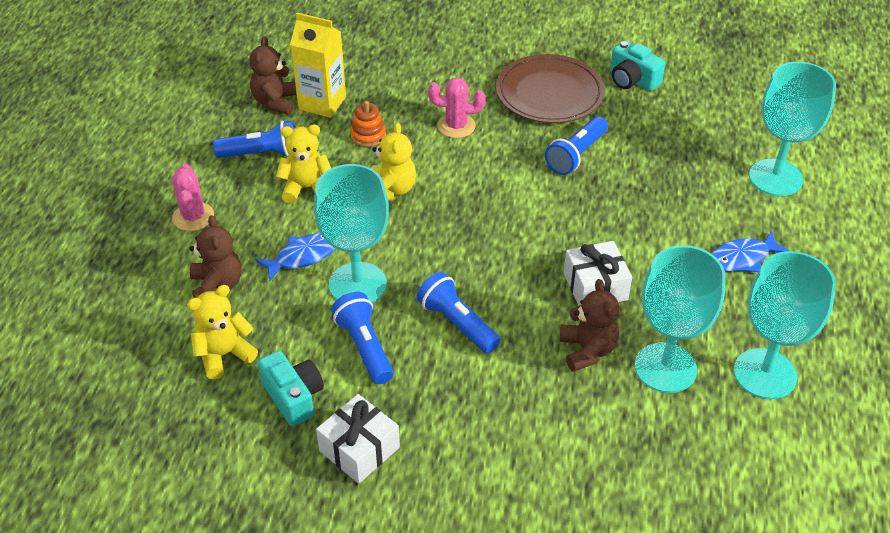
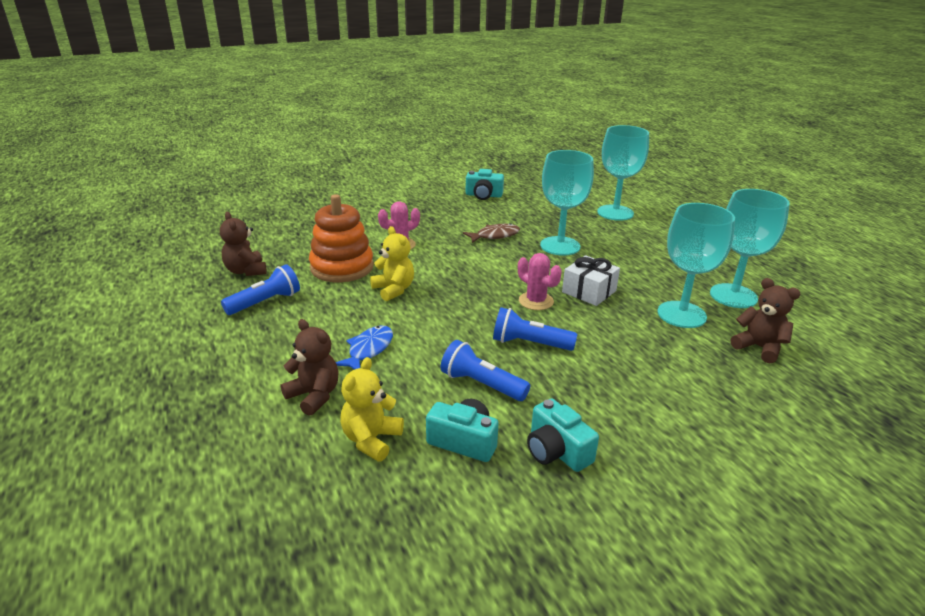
camera: 35 degrees left, 15 degrees down
pink cactus [172,163,214,231] -> pink cactus moved to [518,253,562,310]
yellow teddy bear [276,124,331,204] -> none
yellow carton [290,13,346,118] -> none
turquoise goblet [314,164,389,303] -> turquoise goblet moved to [540,150,594,256]
white gift [316,394,400,484] -> turquoise camera [527,398,599,472]
orange stacking toy [350,101,386,147] -> orange stacking toy [309,194,374,282], size x2.12
brown plate [496,54,605,123] -> none
blue flashlight [545,116,608,175] -> brown fish [463,223,520,243]
brown teddy bear [560,279,620,372] -> brown teddy bear moved to [731,278,801,364]
blue fish [711,230,789,272] -> none

